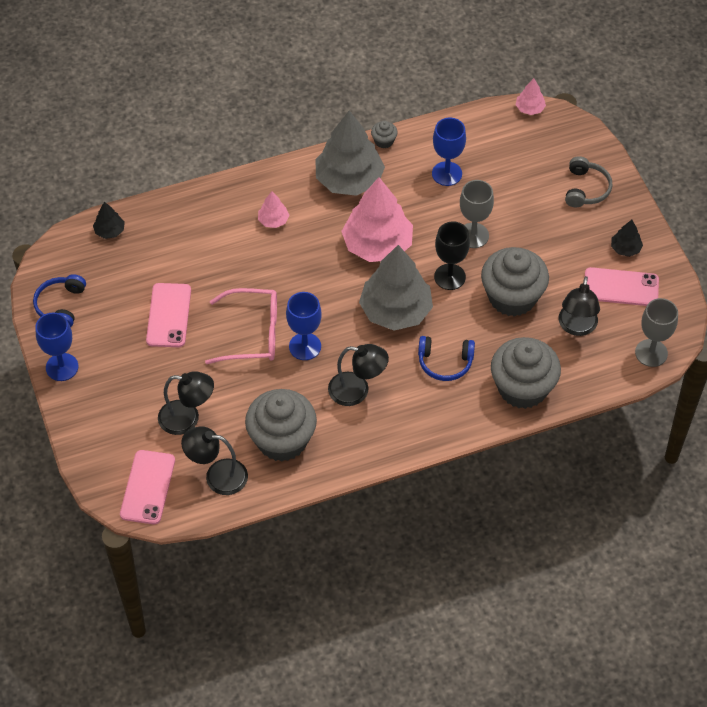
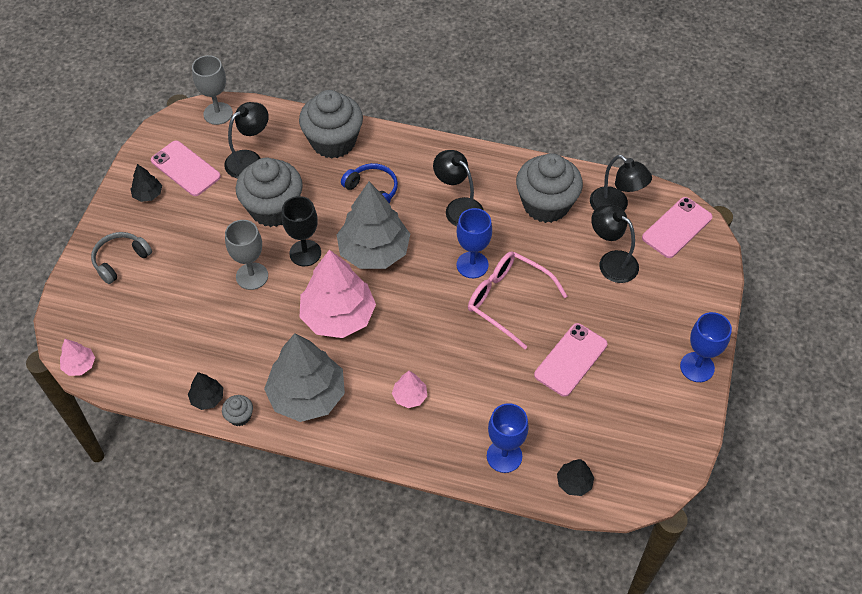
camera: 145 degrees left, 0 degrees up
blue headphones [33,274,86,327] -> none
blue goblet [432,118,466,186] -> blue goblet moved to [487,403,529,473]
none -> black tree [188,372,223,410]

